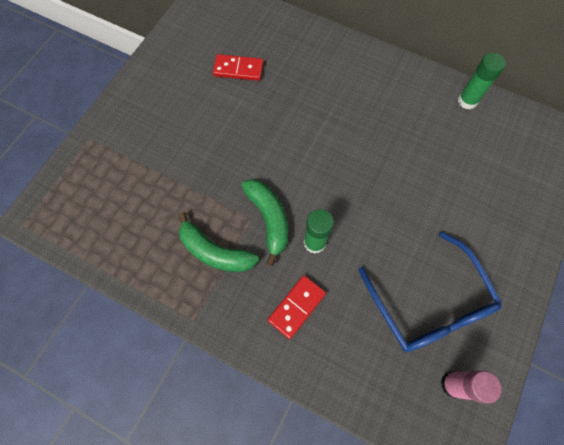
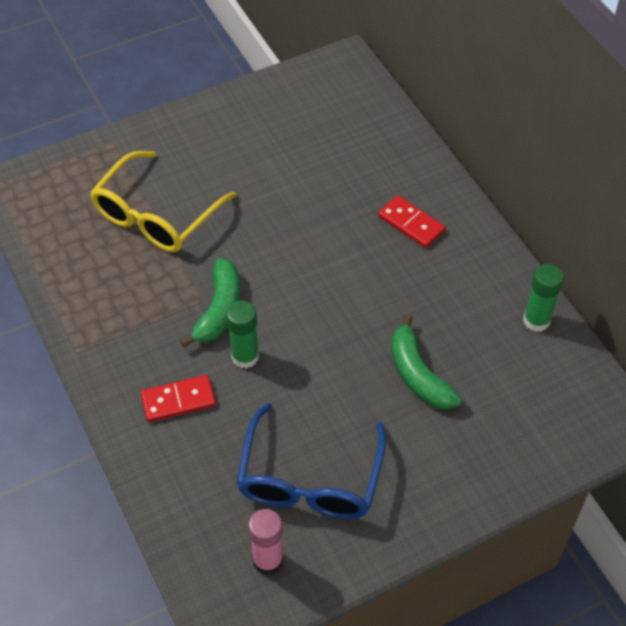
camera: 35 degrees right, 15 degrees down
green banana [179,212,259,272] -> green banana moved to [391,314,462,409]
red domino [213,54,264,81] -> red domino moved to [378,195,445,248]
none -> yellow glasses [90,151,236,252]

